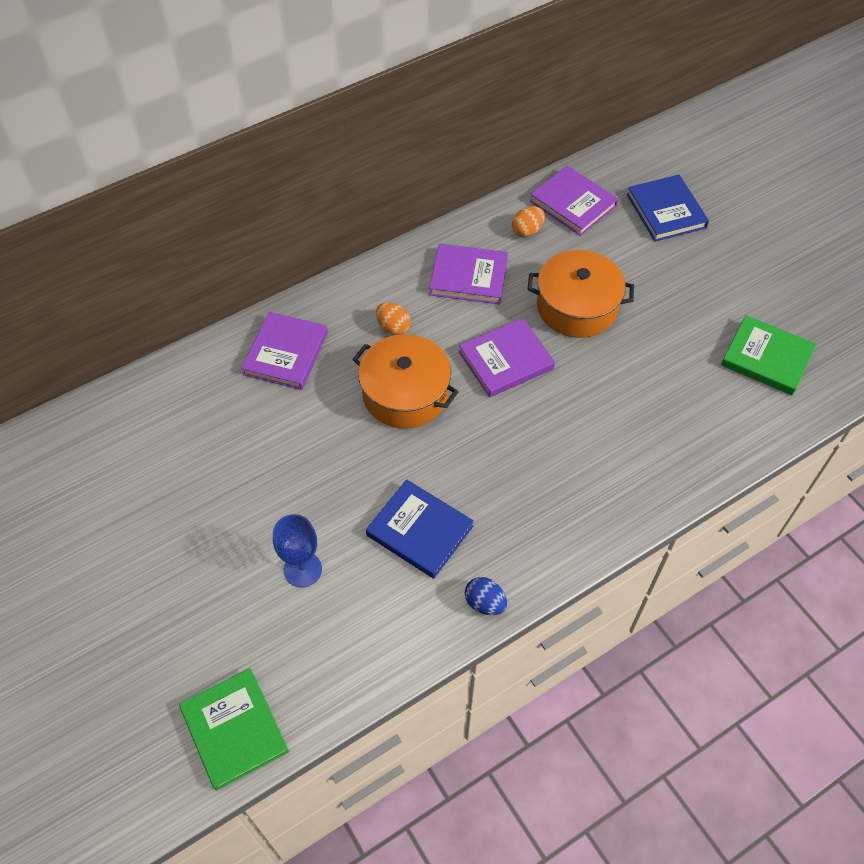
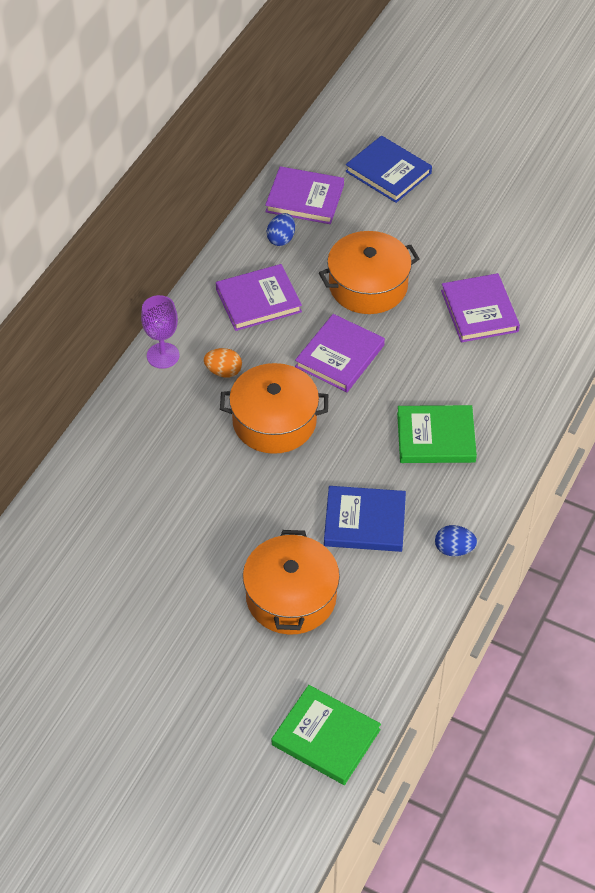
camera: 30 degrees left, 5 degrees down
purple book [241,312,328,390] -> purple book moved to [441,273,520,342]
blue goblet [273,514,322,587] -> orange pot [243,530,340,635]
orange egg [512,207,545,237] -> blue egg [267,213,295,246]
green book [721,315,816,395] -> green book moved to [397,405,477,463]
none -> purple goblet [141,295,179,369]

